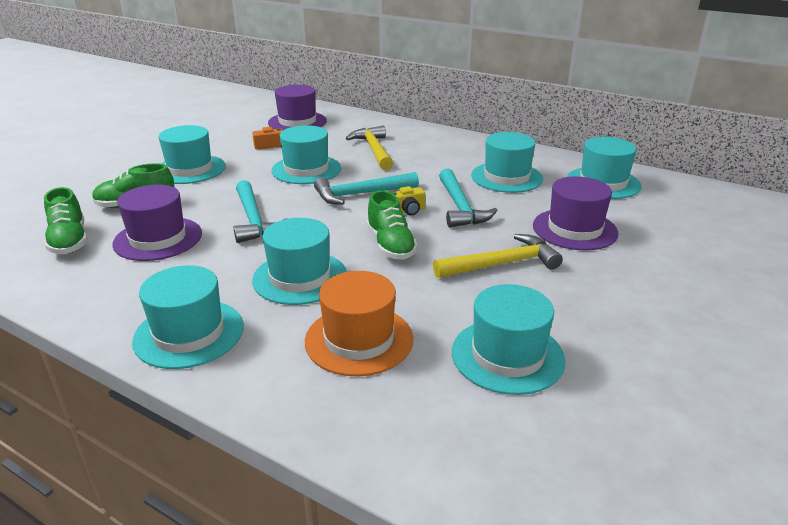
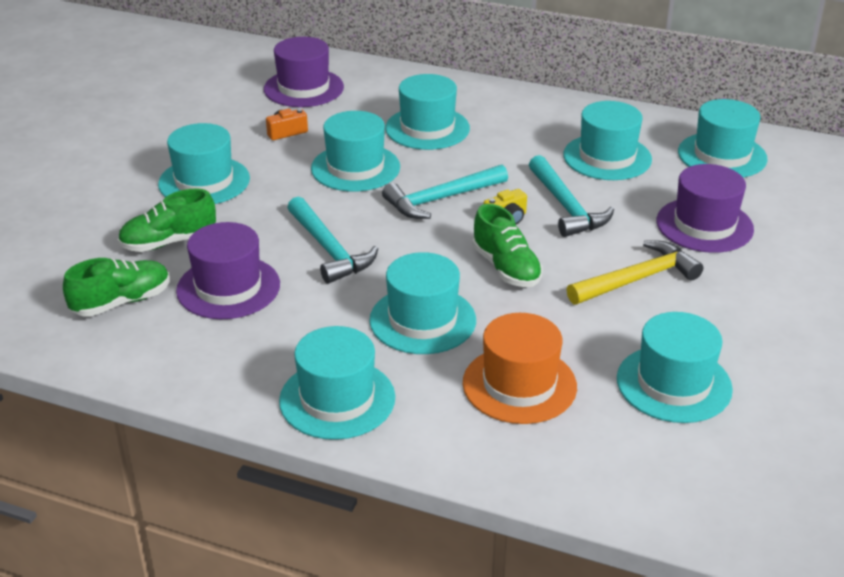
camera: 10 degrees left, 5 degrees up
green shoe [44,187,88,254] -> green shoe turned 90 degrees counterclockwise [63,258,170,317]
yellow hammer [346,126,393,170] -> turquoise hat [385,74,470,150]

